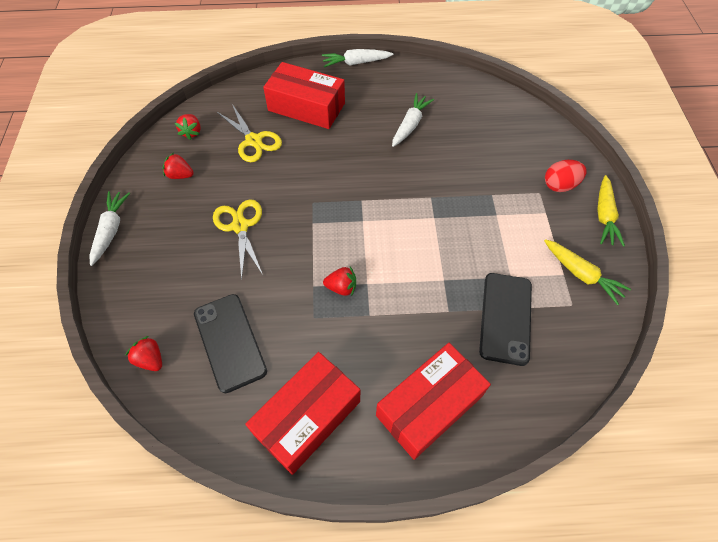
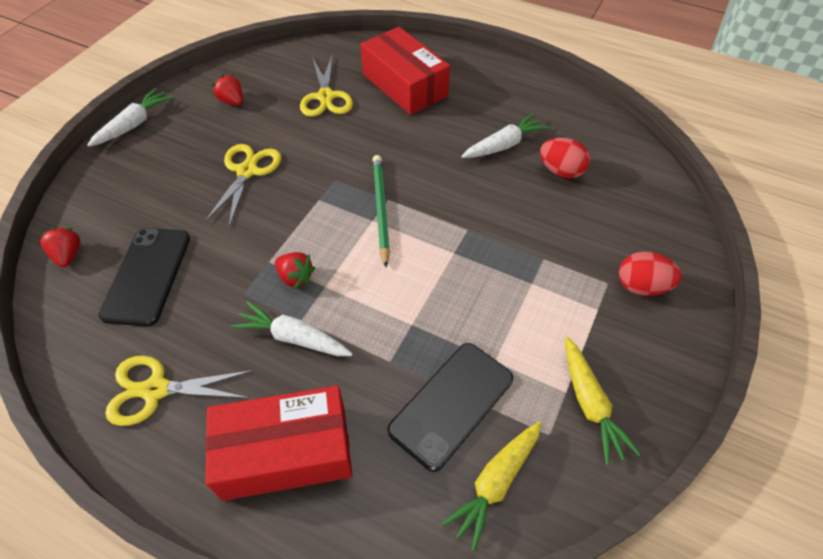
camera: 30 degrees right, 5 degrees down
red strawberry [175,114,201,140] -> none
red box [245,352,360,475] -> yellow scissors [105,356,253,426]
white carrot [322,49,393,68] -> white carrot moved to [231,301,353,356]
yellow carrot [597,175,625,247] -> yellow carrot moved to [442,421,542,551]
none -> green pencil [373,155,390,267]
none -> red egg [540,138,590,178]

